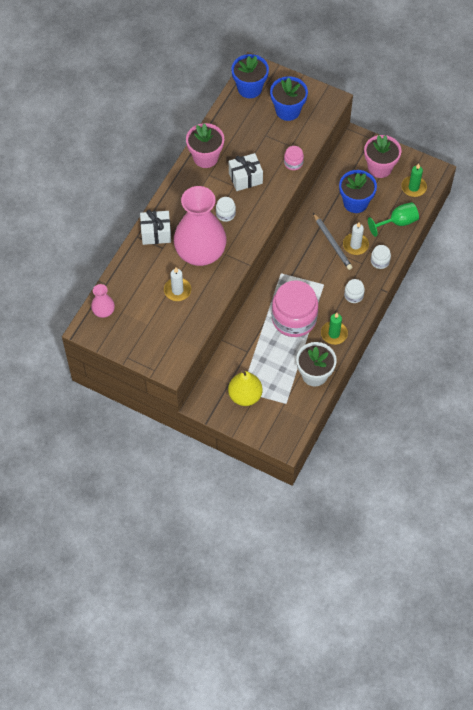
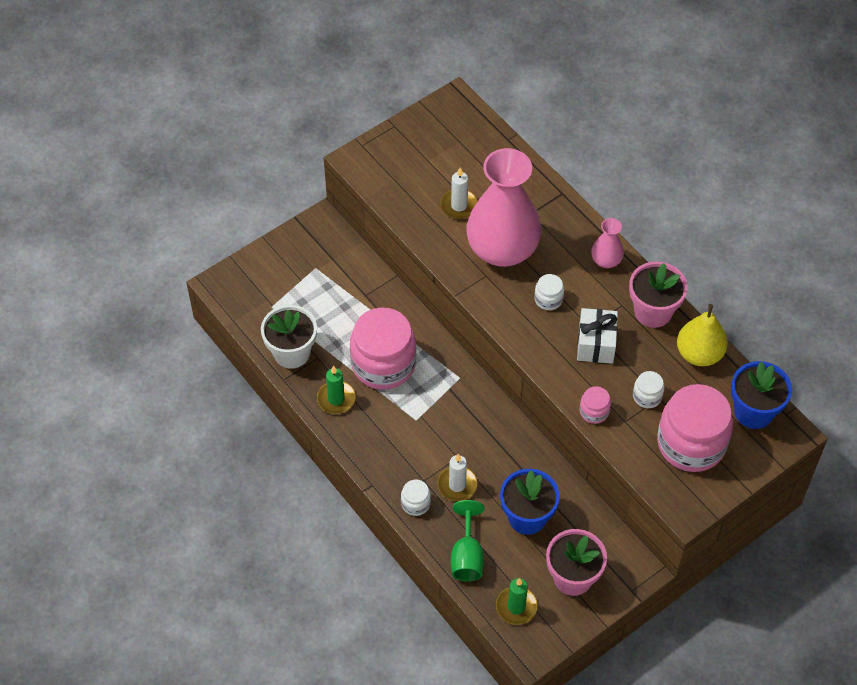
camera: 115 degrees right, 5 degrees down
pink vase [91,284,115,318] -> pink vase moved to [591,218,624,268]
white gift [140,210,171,245] -> none
yellow pear [228,370,263,406] -> yellow pear moved to [677,304,728,366]
blue flower pot [270,76,308,121] -> pink jar [657,384,733,472]
grey pencil [313,213,353,270] -> none
white jar [344,279,365,303] -> white jar moved to [633,371,664,408]

